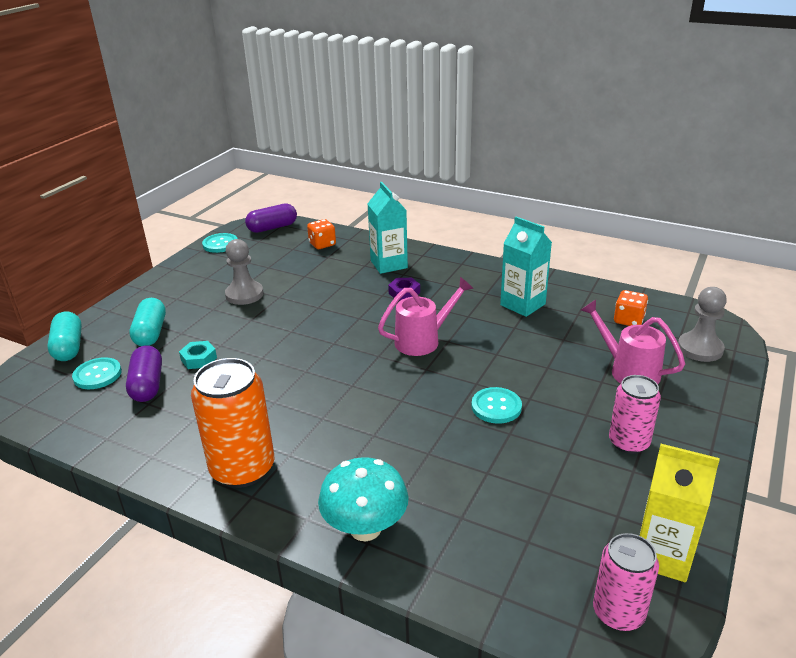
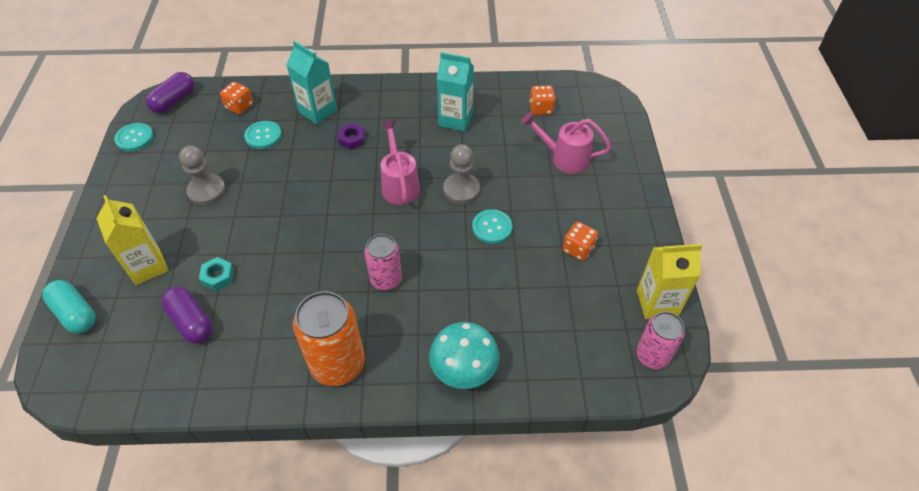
camera: 30 degrees left, 20 degrees up
turquoise button [72,357,122,389] -> turquoise button moved to [244,121,282,149]
turquoise capsule [129,298,166,346] -> yellow carton [96,195,169,285]
pink watering can [378,277,474,356] -> pink watering can turned 45 degrees counterclockwise [380,120,420,205]
pink can [609,375,661,454] -> pink can moved to [364,234,402,290]
grey pawn [678,287,727,362] -> grey pawn moved to [443,144,480,204]
none -> orange dice [563,222,598,261]

